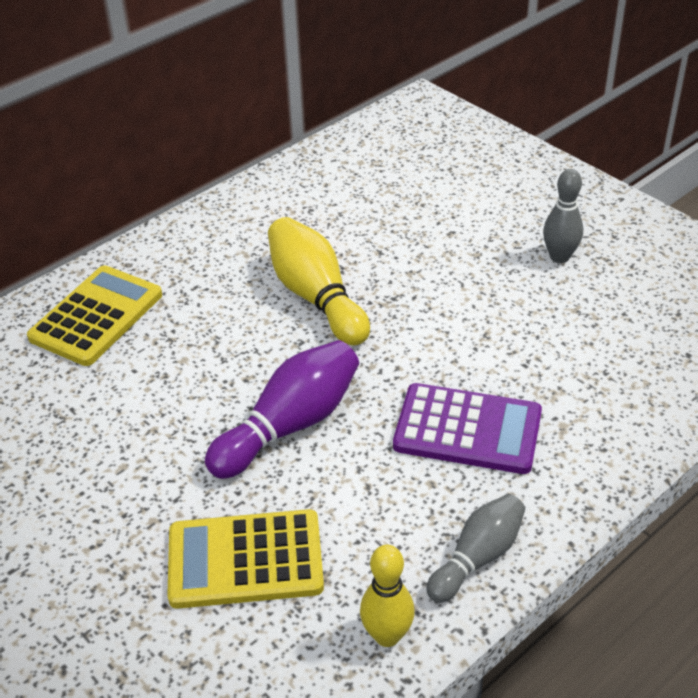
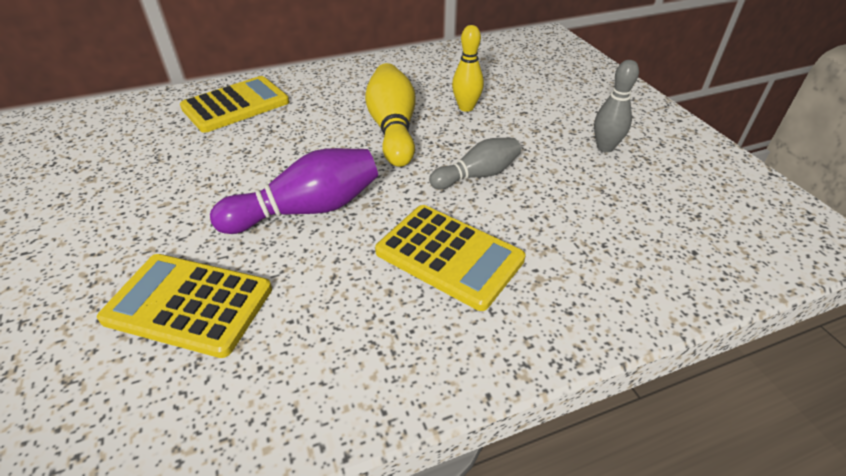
camera: 20 degrees right, 0 degrees up
yellow bowling pin [360,545,415,647] -> yellow bowling pin moved to [452,25,484,112]
purple calculator [393,383,542,474] -> yellow calculator [375,205,526,311]
grey bowling pin [426,494,525,603] -> grey bowling pin moved to [429,138,521,189]

